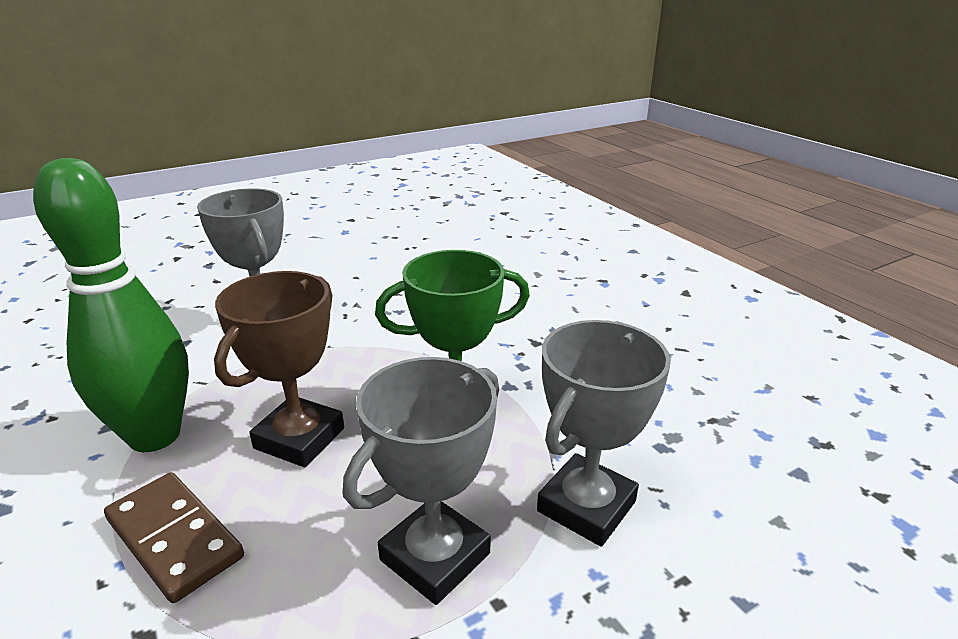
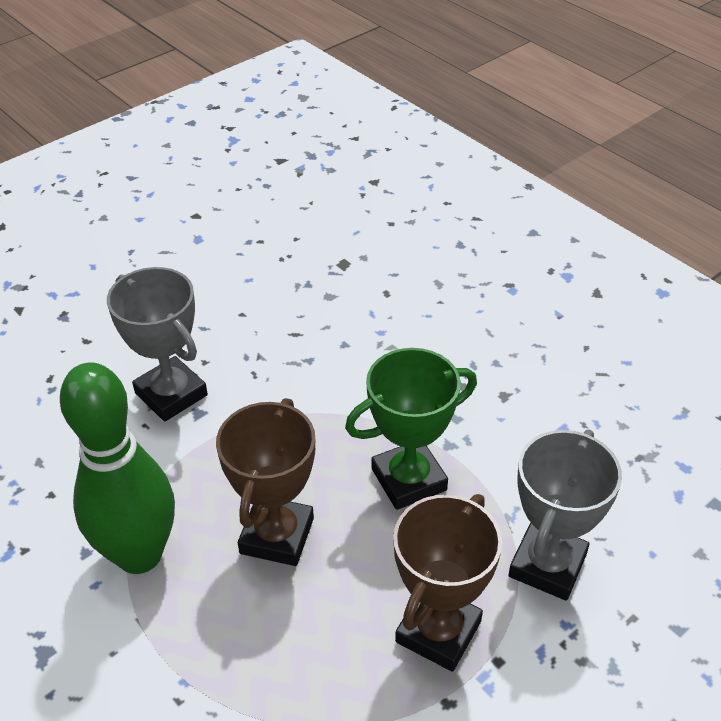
camera: 10 degrees left, 15 degrees up
brown domino [104,472,244,603] -> none
grey trophy [343,357,499,605] -> brown trophy [393,494,502,672]

